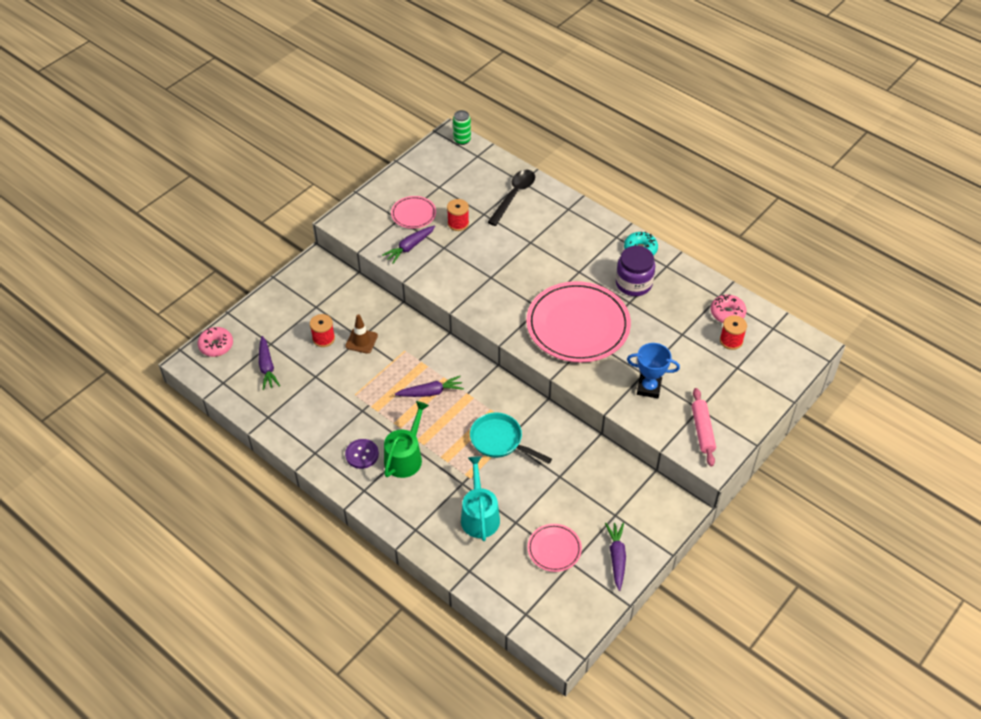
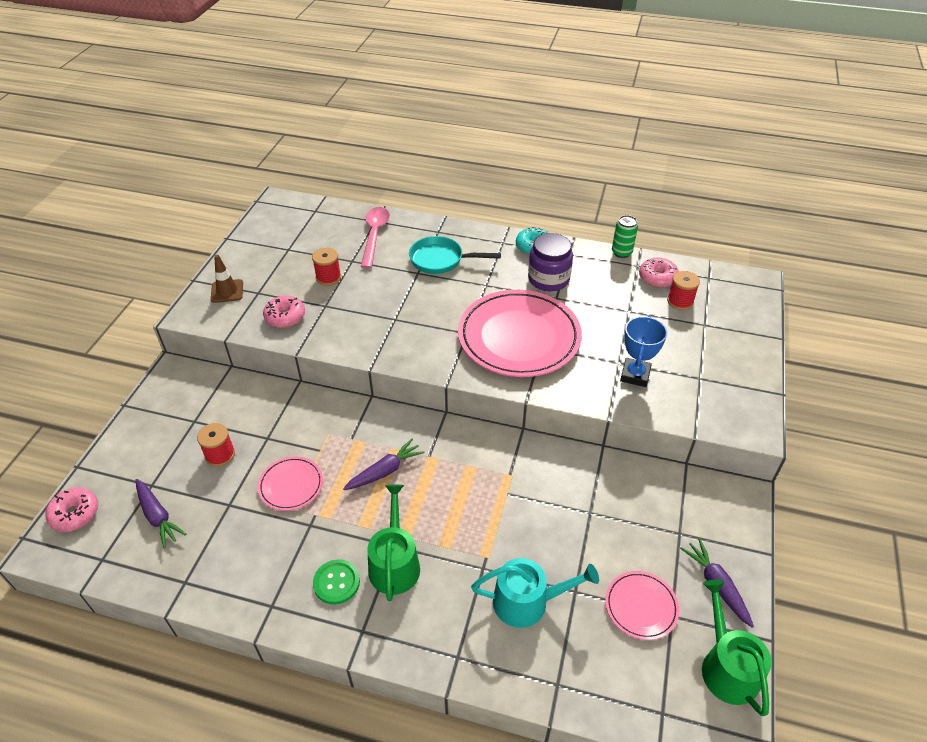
camera: 25 degrees left, 5 degrees down
brown traffic cone [345,314,378,354] -> brown traffic cone moved to [211,255,243,303]
purple button [345,439,379,469] -> green button [313,560,360,605]
purple carrot [382,226,435,264] -> pink donut [263,296,305,328]
pink plate [391,196,436,229] -> pink plate moved to [258,456,323,511]
green can [453,110,471,145] -> green can moved to [612,215,638,258]
turquoise watering can [461,456,500,541] -> turquoise watering can turned 120 degrees clockwise [471,558,599,628]
turquoise pan [470,412,552,464] -> turquoise pan moved to [409,236,501,274]
black spoon [488,170,535,226] -> pink spoon [361,207,390,269]
blue trophy [627,343,680,398] -> blue trophy turned 60 degrees counterclockwise [620,316,667,387]
pink rolling pin [692,388,716,467] -> none
none -> green watering can [702,579,772,716]

